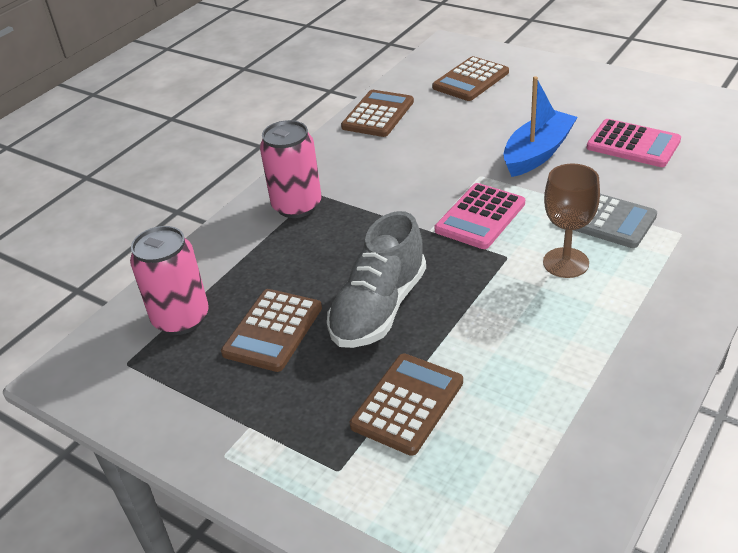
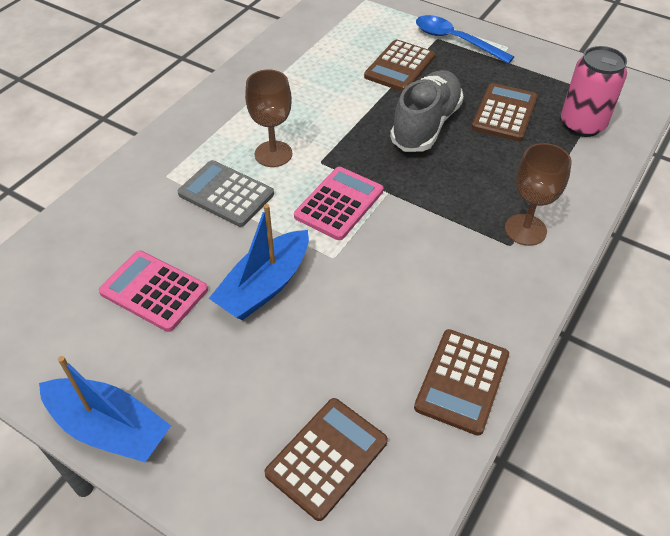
camera: 175 degrees right, 10 degrees up
pink can [260,120,322,218] -> brown goblet [505,143,572,246]
none -> blue boat [39,356,171,462]
none -> blue spoon [416,15,514,64]

